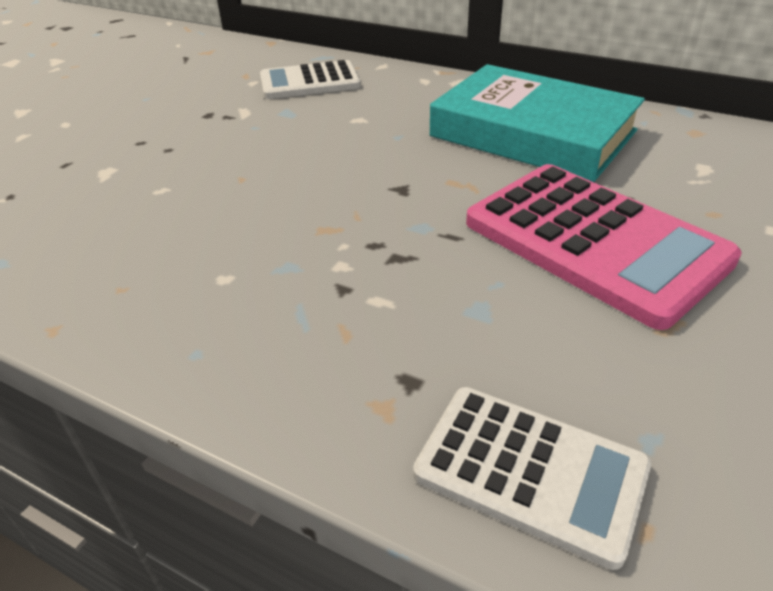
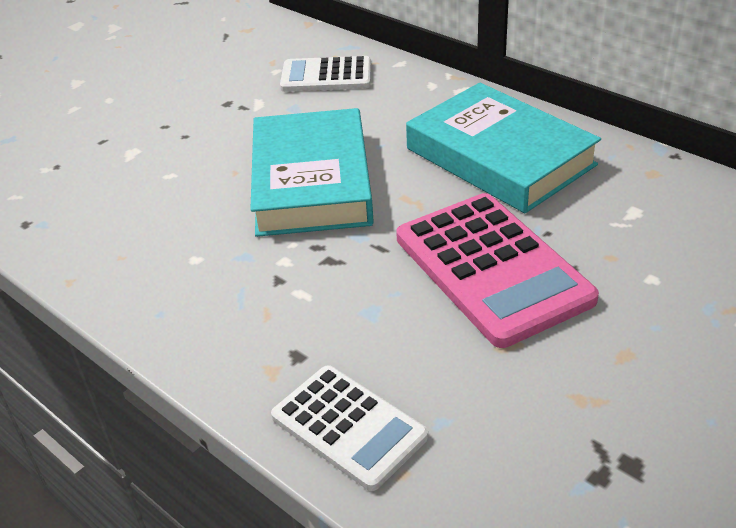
camera: 15 degrees right, 0 degrees up
none -> turquoise book [250,108,374,237]

